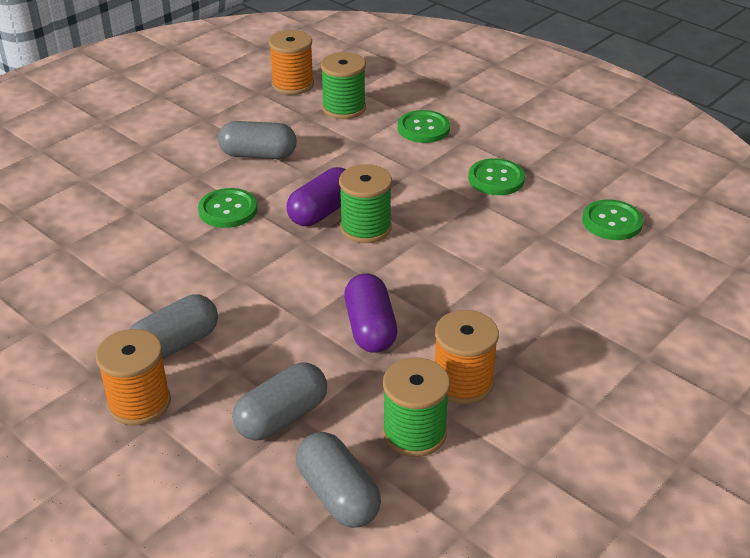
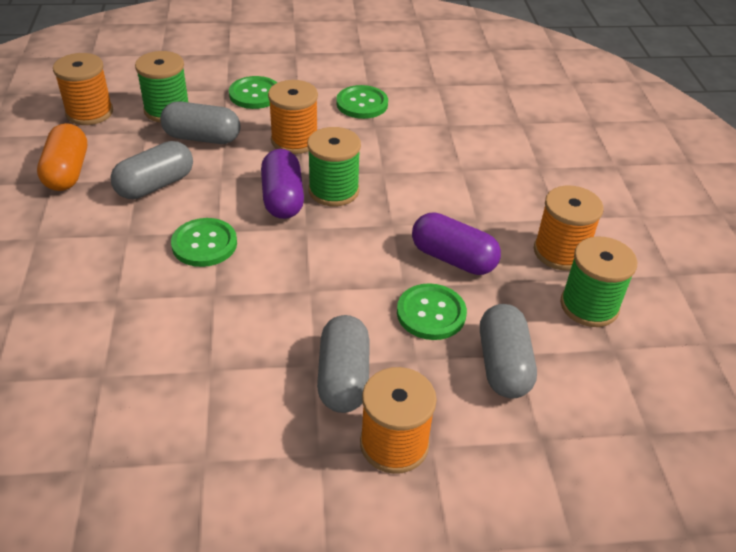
camera: 50 degrees left, 5 degrees up
grey capsule [296,432,381,528] -> grey capsule moved to [160,101,240,144]
green button [582,199,643,240] -> green button moved to [397,283,467,340]
none -> orange capsule [37,123,87,191]
none -> orange spool [268,80,318,154]

